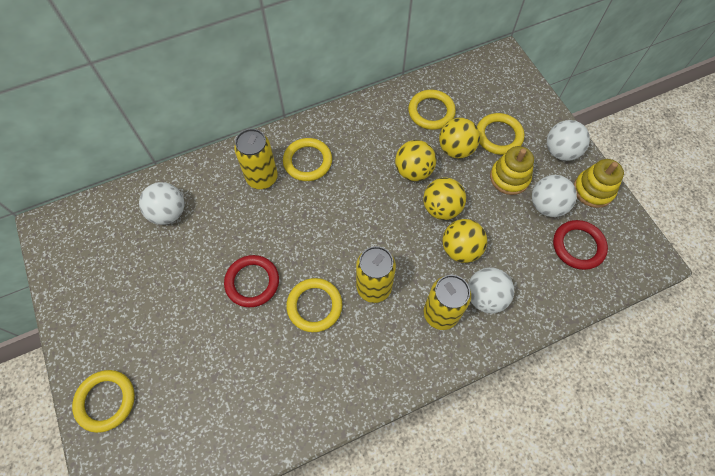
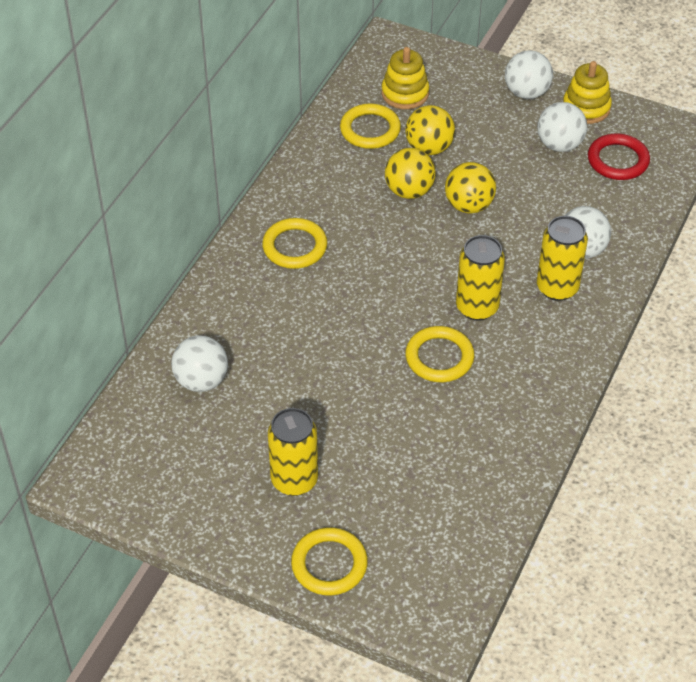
camera: 40 degrees left, 15 degrees down
red ring [224,255,279,307] -> none
yellow can [234,129,278,189] -> yellow can moved to [268,408,318,496]
yellow ball [442,219,487,263] -> none
yellow ring [477,113,524,155] -> none
yellow stacking toy [490,146,534,195] -> yellow stacking toy moved to [382,47,429,109]

